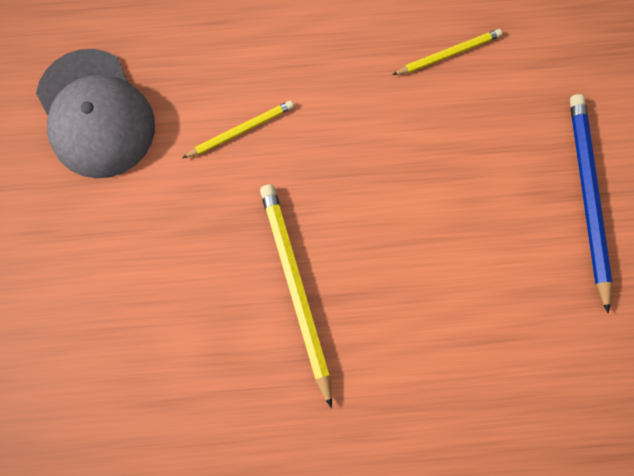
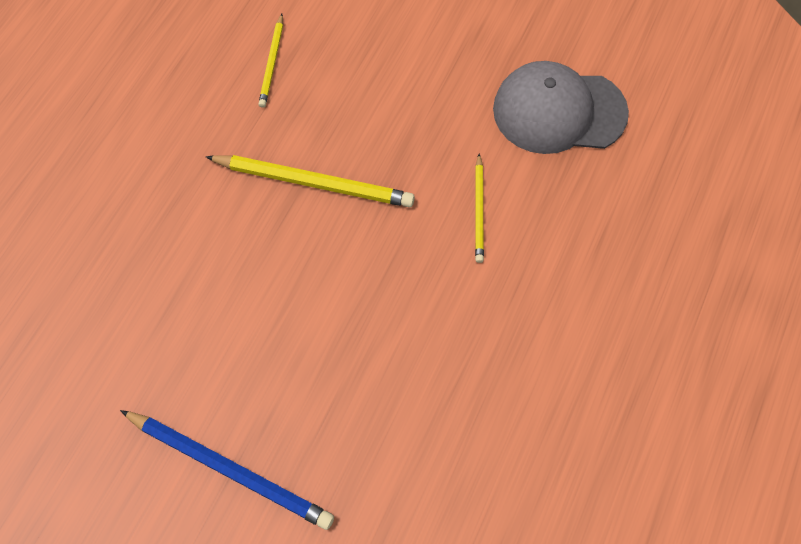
camera: 120 degrees right, 10 degrees down
yellow pencil [392,29,502,75] -> yellow pencil moved to [258,14,283,108]

